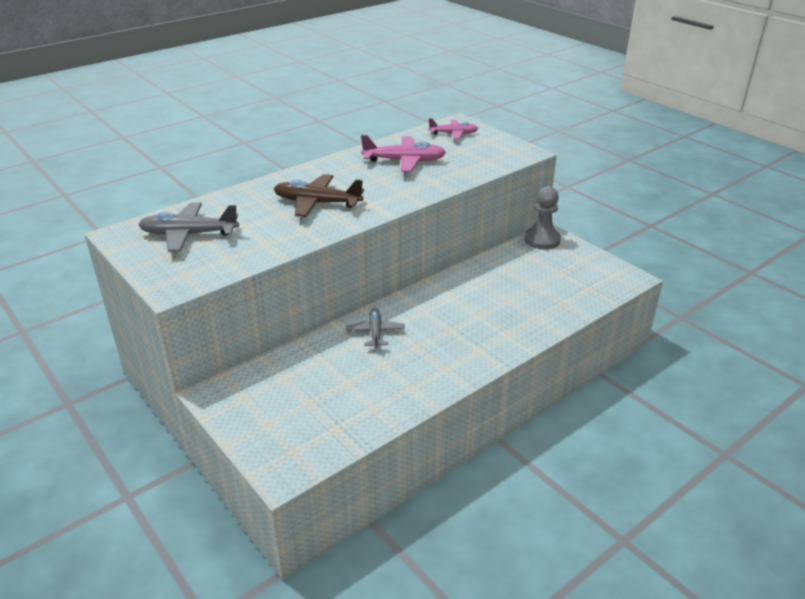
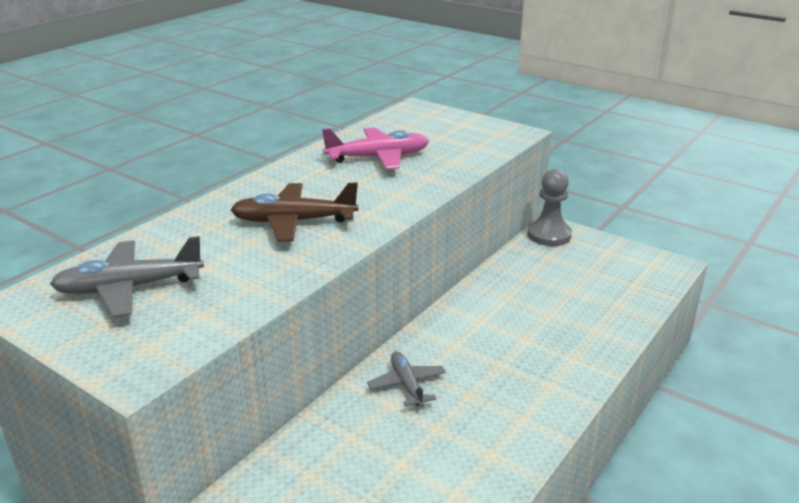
camera: 15 degrees left, 5 degrees down
pink plane [428,118,478,139] -> none

